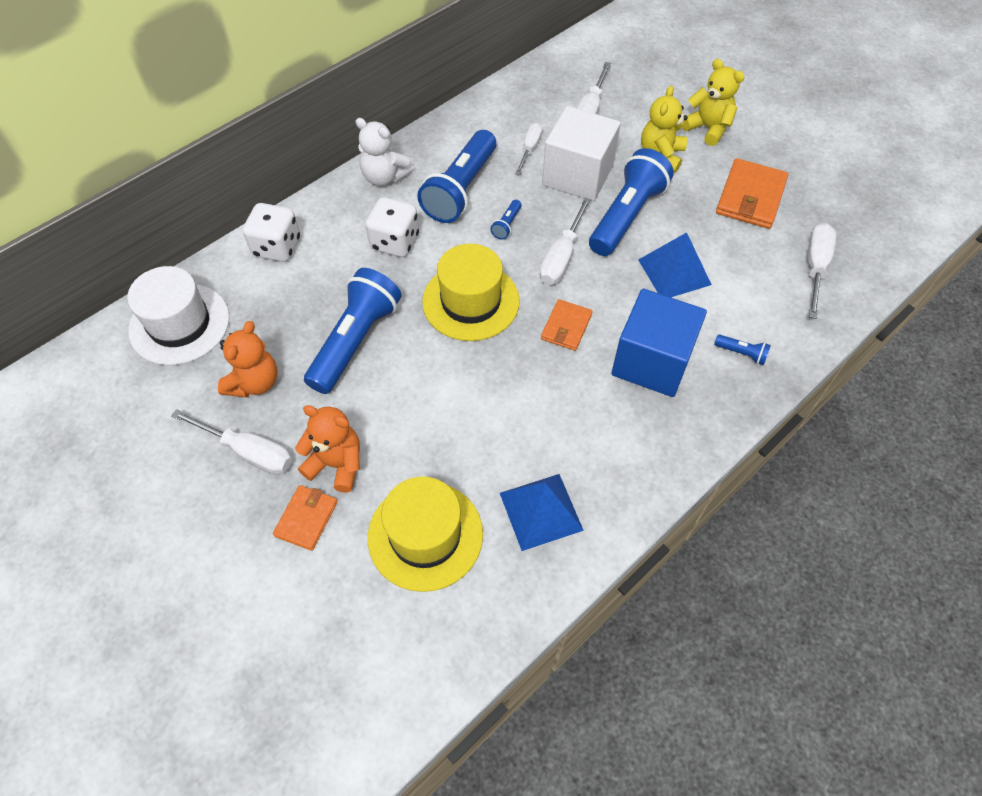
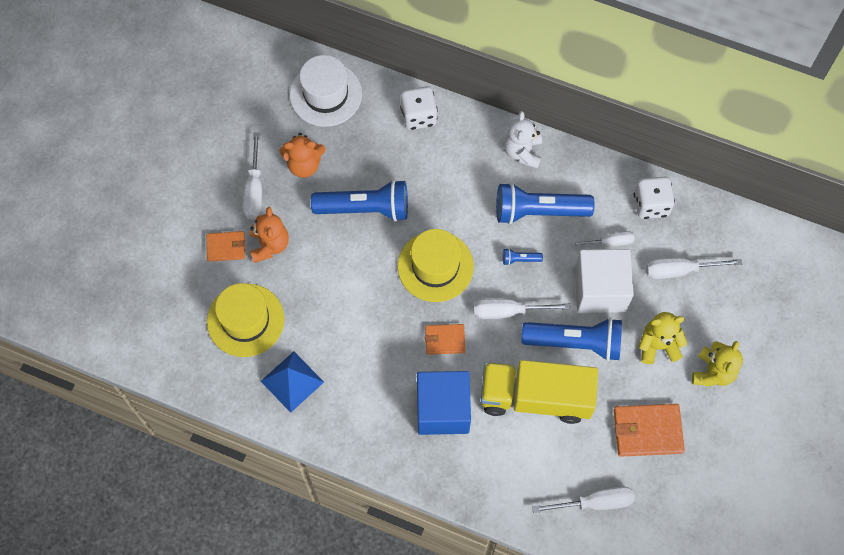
camera: 65 degrees right, 10 degrees up
white dice [365,197,419,257] -> white dice moved to [634,177,675,219]
blue pyramid [638,232,712,297] -> yellow truck [481,360,598,424]
blue flashlight [714,334,771,365] -> none

